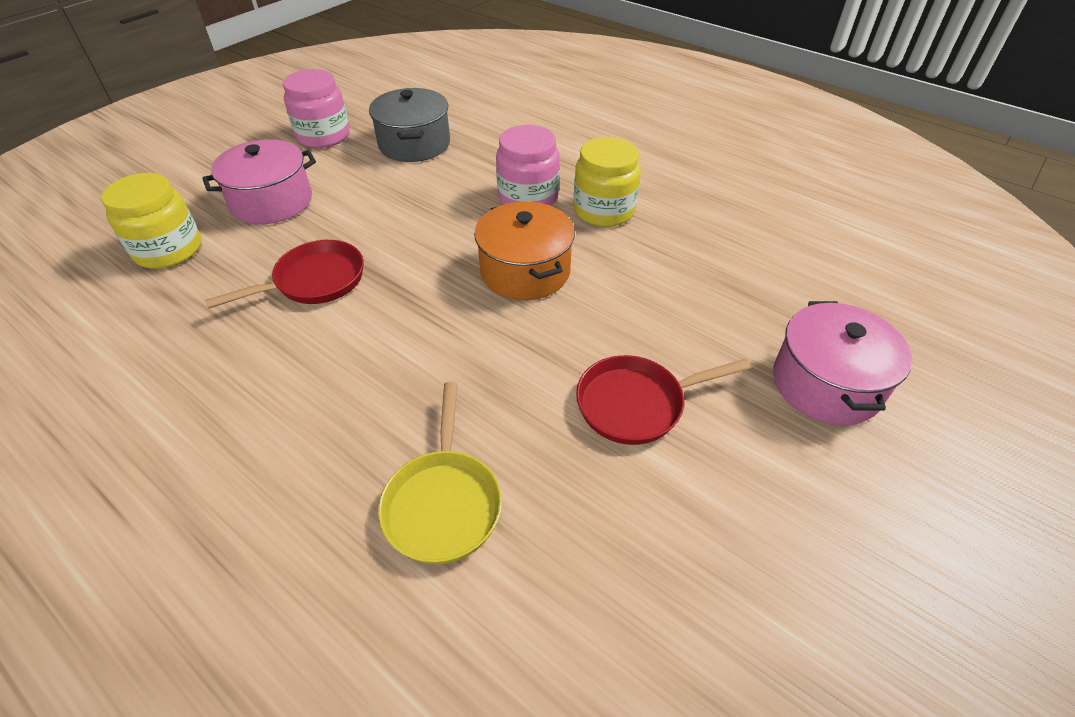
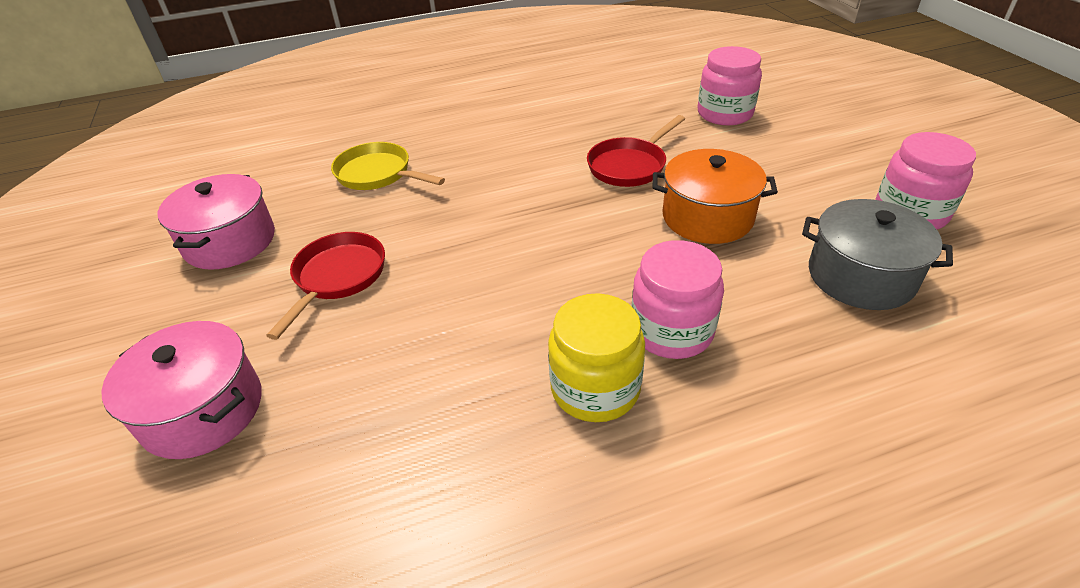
camera: 125 degrees right, 5 degrees down
yellow jar [101,173,201,269] -> pink jar [698,46,762,125]
pink pot [202,139,316,224] -> pink pot moved to [158,174,275,270]
red pan [205,240,364,309] -> red pan turned 45 degrees clockwise [587,115,685,187]
orange pot [474,201,575,300] -> orange pot moved to [653,149,778,244]

